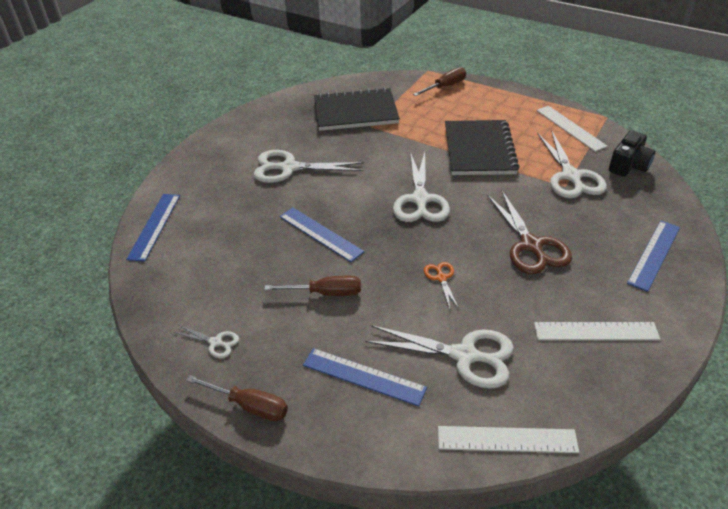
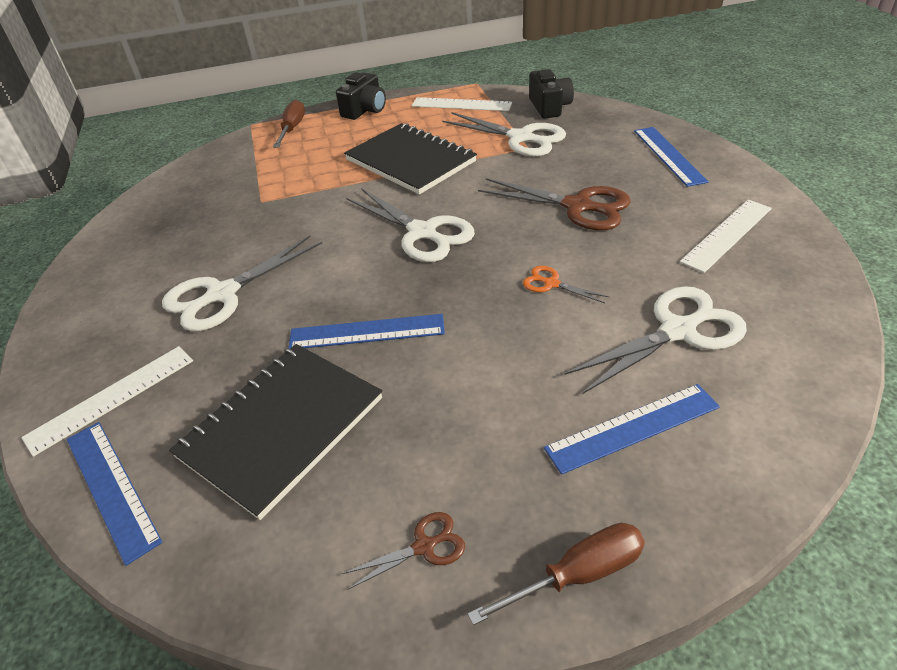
camera: 45 degrees left, 0 degrees up
white scissors [173,325,239,358] -> brown scissors [342,512,465,590]
brown screwdriver [264,276,361,296] -> none
black notebook [314,87,400,131] -> black notebook moved to [169,344,382,520]
white ruler [438,426,579,453] -> white ruler moved to [21,346,193,457]
none -> black camera [336,72,386,120]

